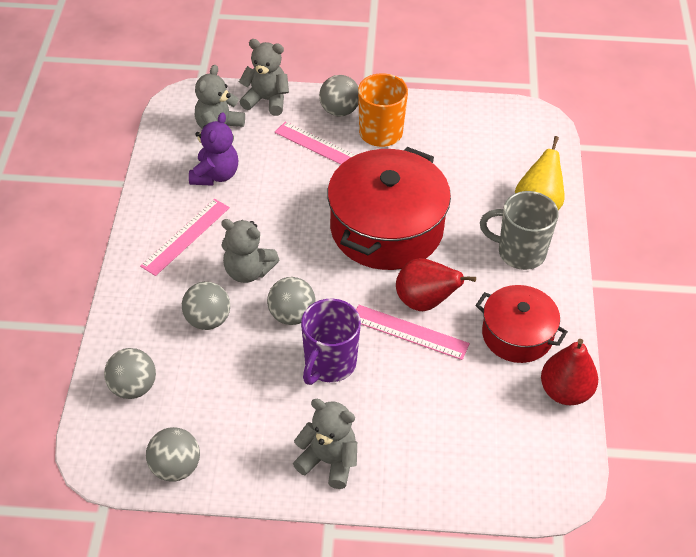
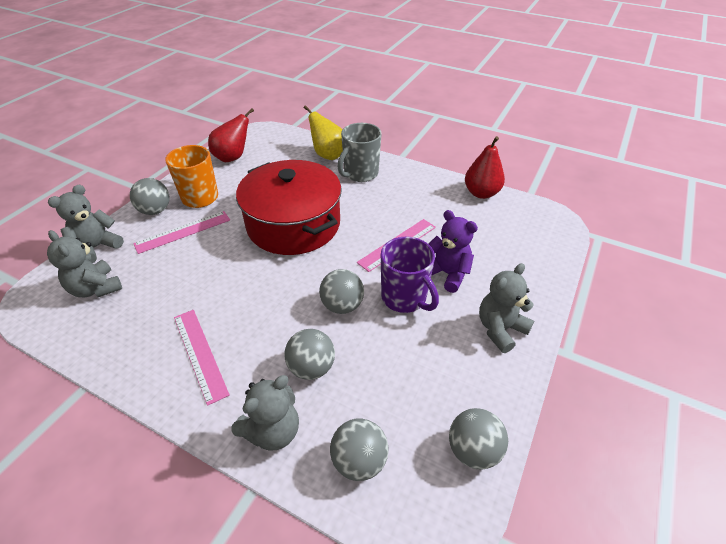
camera: 65 degrees left, 5 degrees down
purple teddy bear [189,112,238,186] -> purple teddy bear moved to [429,210,478,293]
grey teddy bear [221,219,279,283] -> grey teddy bear moved to [232,375,299,450]
red pear [396,258,476,311] -> red pear moved to [208,108,254,162]
red pot [475,285,568,363] -> none

